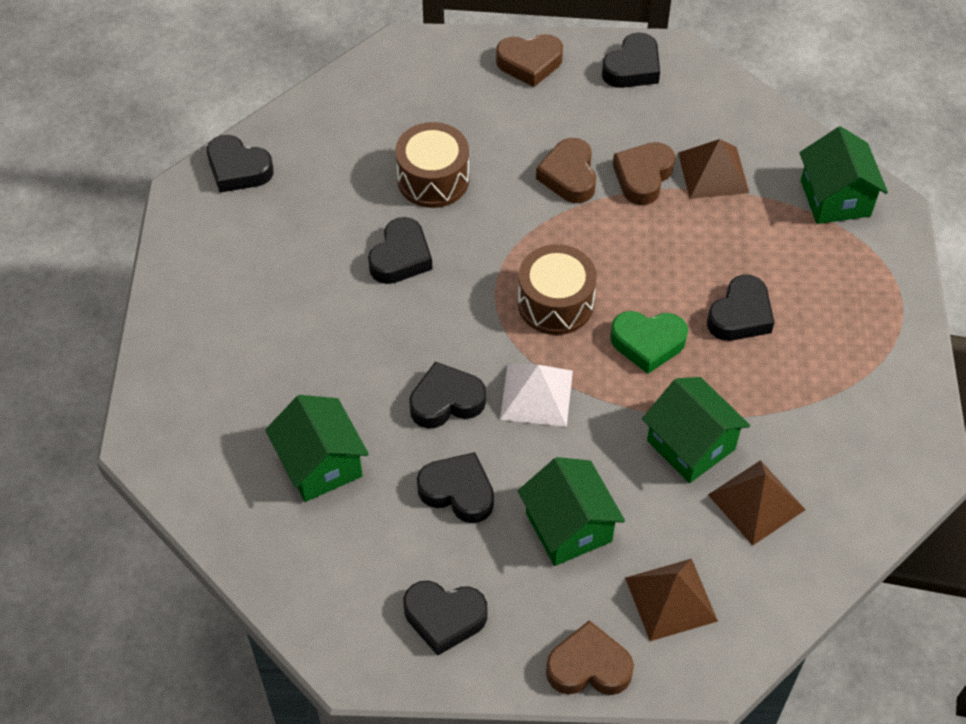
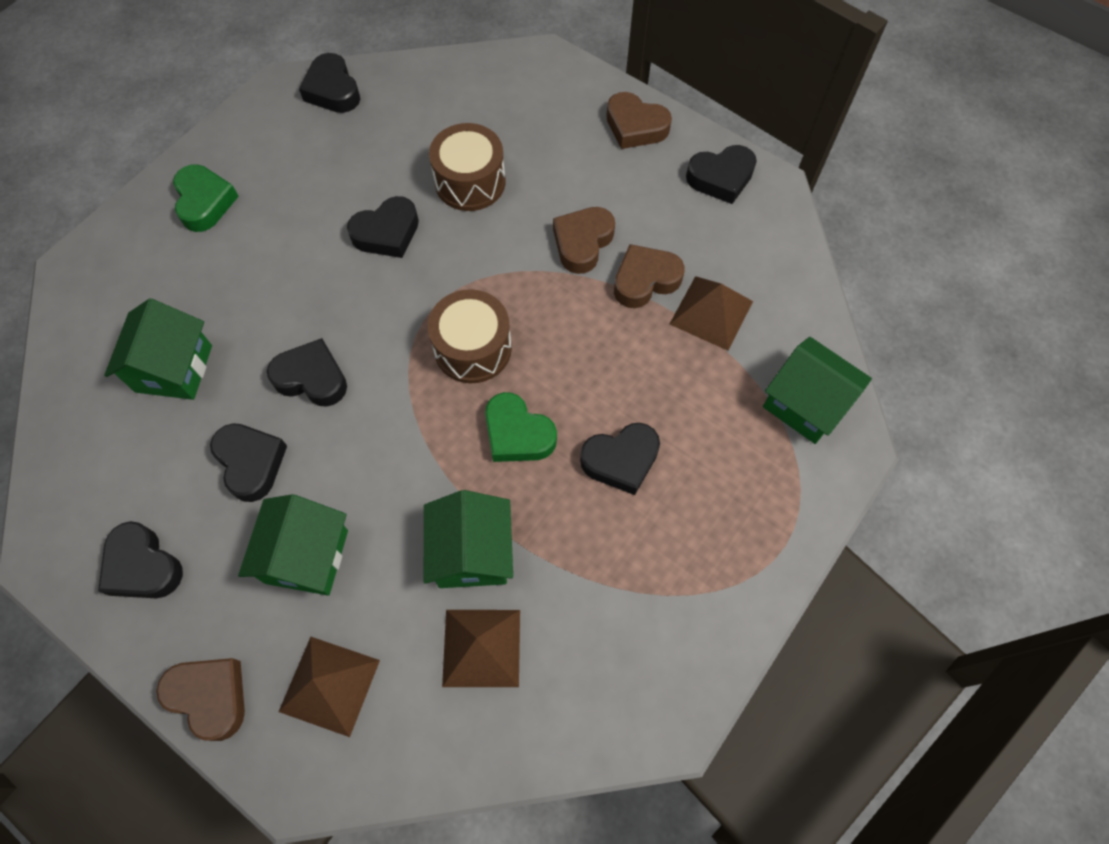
camera: 35 degrees right, 10 degrees up
white pyramid [500,364,573,427] -> none
green house [799,126,888,224] -> green house turned 75 degrees counterclockwise [763,337,872,444]
none -> green heart [173,164,239,232]

